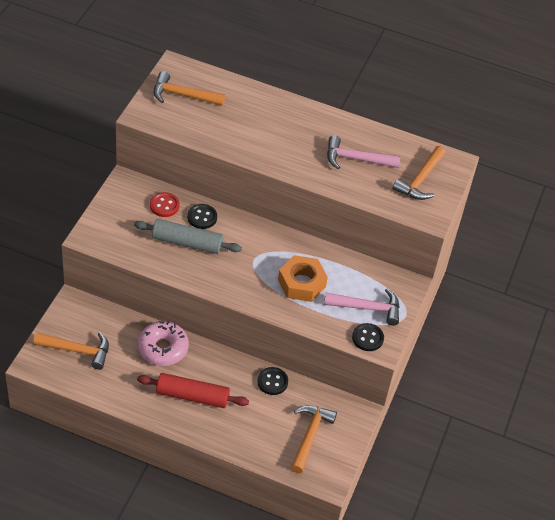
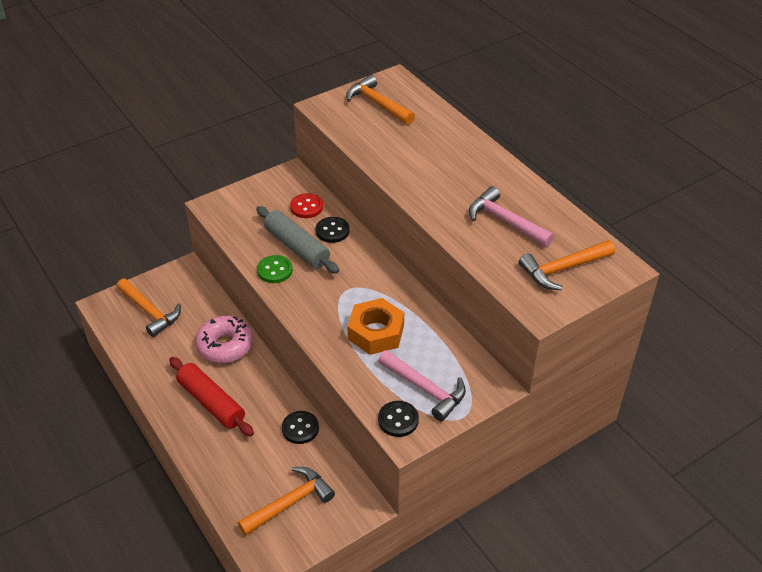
camera: 40 degrees right, 5 degrees down
none -> green button [257,255,293,283]

